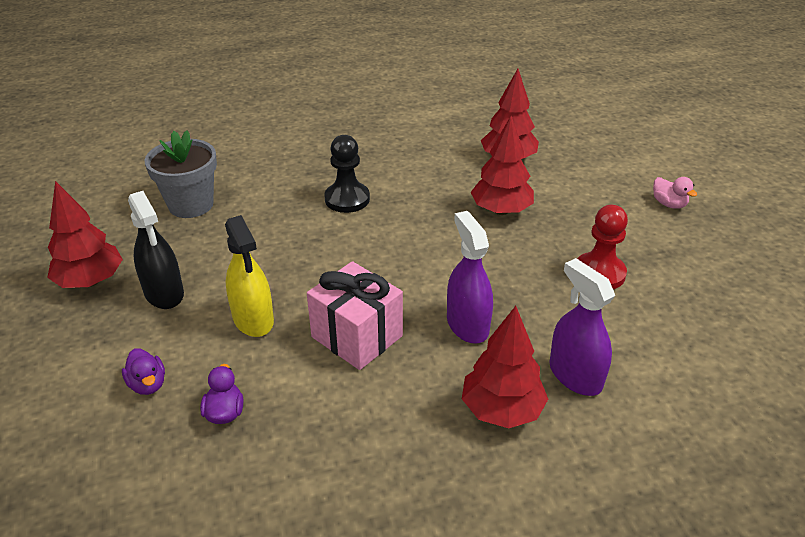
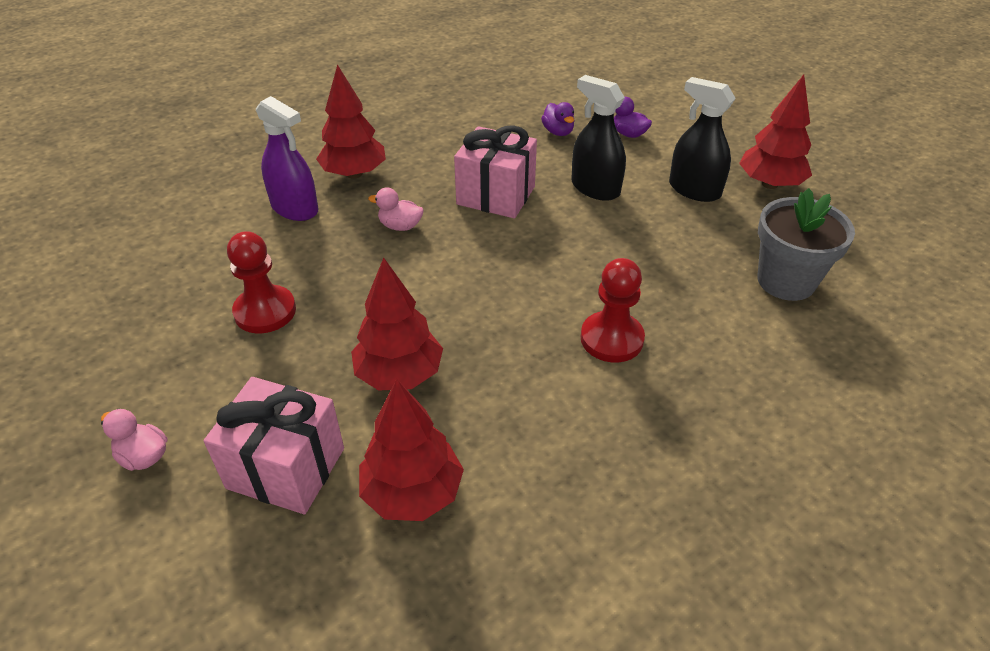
camera: 160 degrees right, 5 degrees up
yellow spray bottle [225,215,274,337] -> black spray bottle [571,75,626,201]
black pawn [324,135,370,213] -> red pawn [581,258,645,362]
purple spray bottle [447,211,493,344] -> pink duck [368,187,424,231]
none -> pink gift [204,377,344,514]

